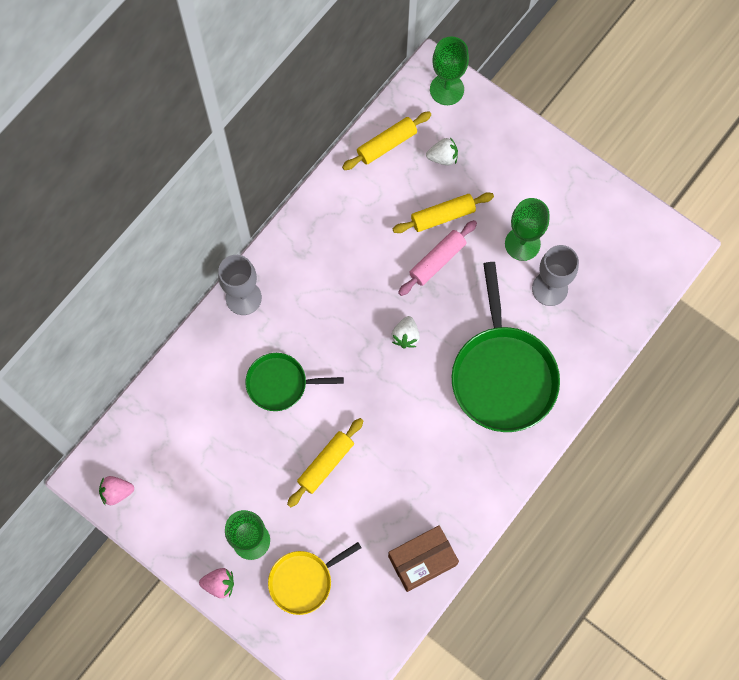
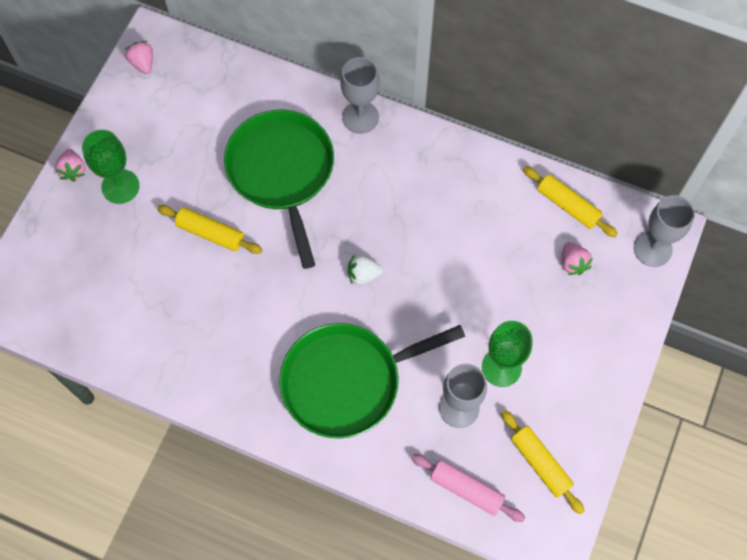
camera: 75 degrees right, 5 degrees down
green pan [245,353,344,411] -> green pan [224,110,334,269], size x1.78
yellow pan [268,542,362,615] -> none
brown box [388,525,459,592] -> none
yellow rolling pin [393,192,494,233] -> yellow rolling pin moved to [501,410,584,515]
pink rolling pin [398,220,477,296] -> pink rolling pin moved to [411,454,525,522]
white strawberry [426,137,458,165] -> pink strawberry [562,242,593,275]
green goblet [430,37,469,105] -> grey goblet [634,195,695,267]

